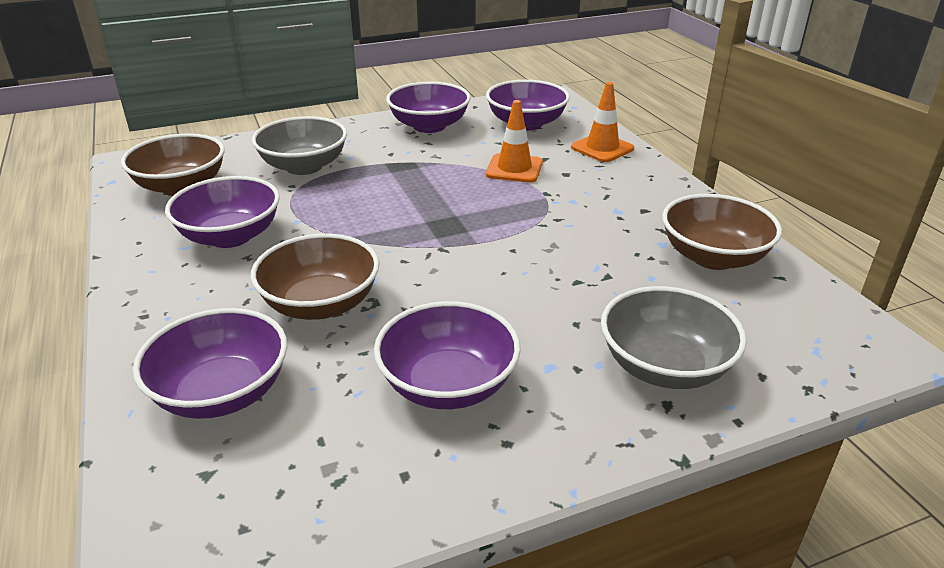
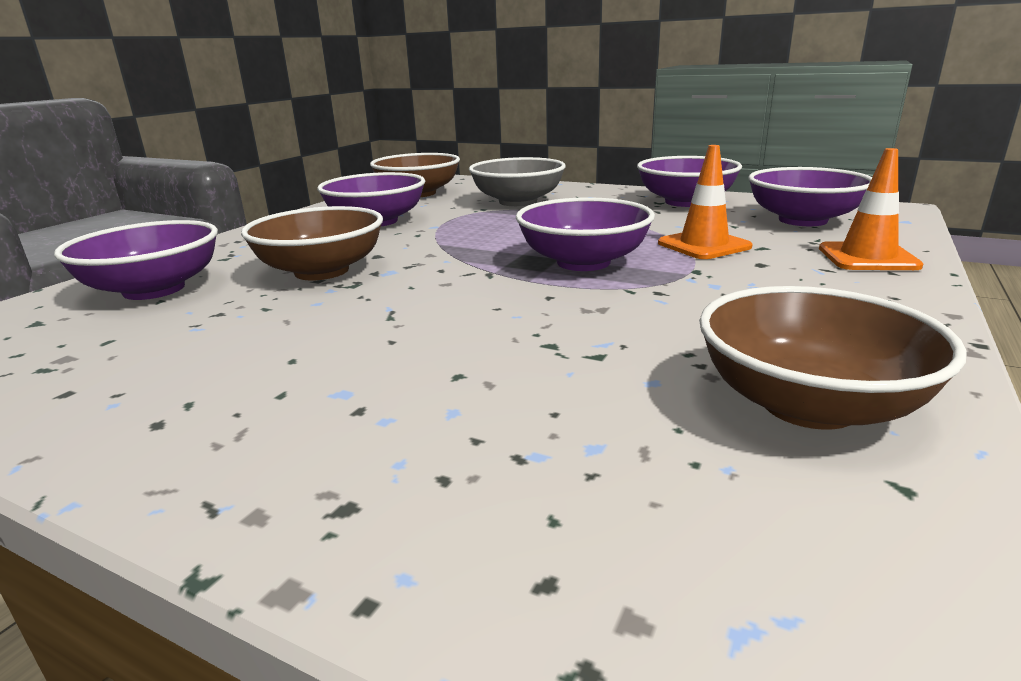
camera: 50 degrees right, 10 degrees down
purple bowl [374,301,521,409] -> purple bowl moved to [516,197,655,271]
grey bowl [601,286,747,389] -> none

